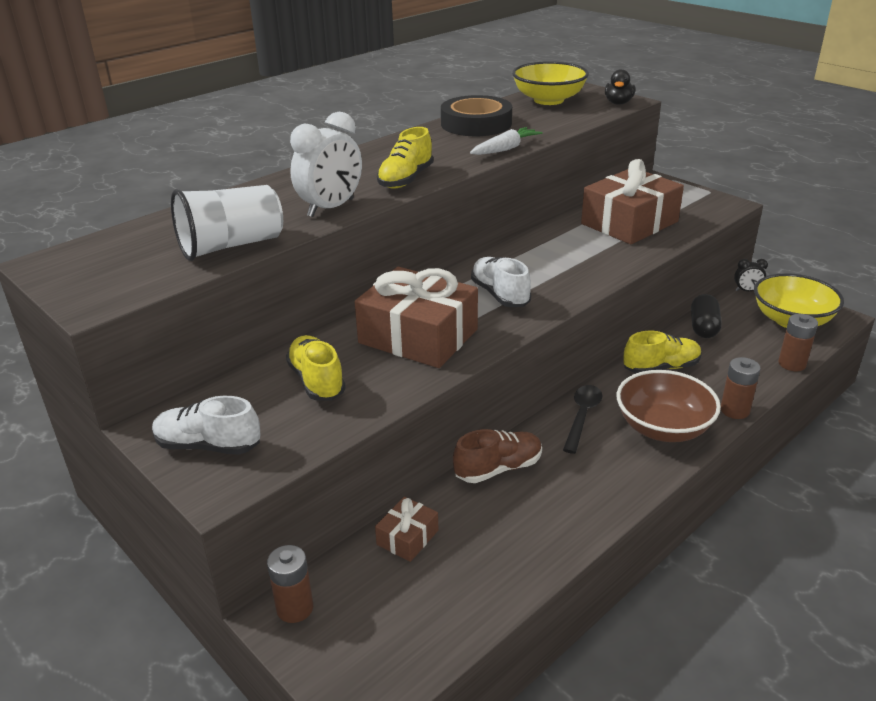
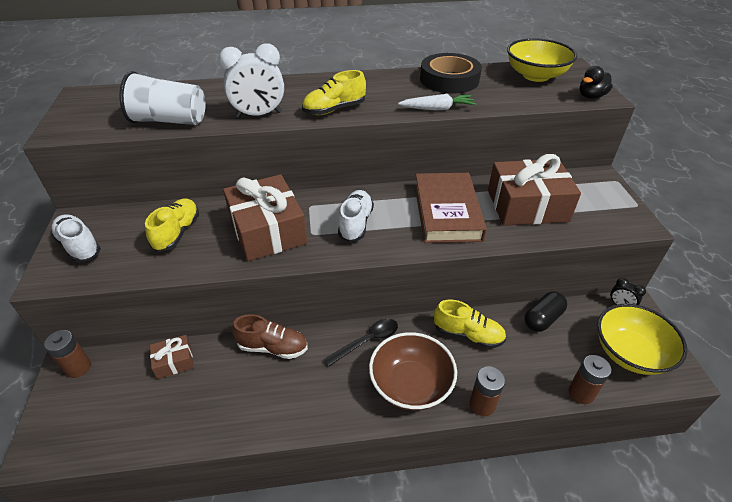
camera: 35 degrees right, 10 degrees up
none -> brown book [415,173,487,243]

